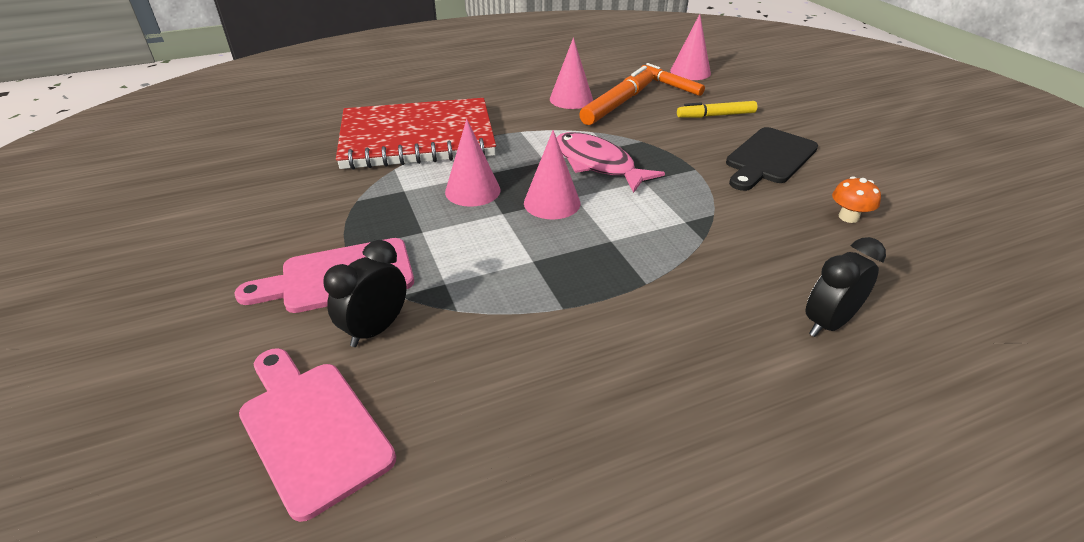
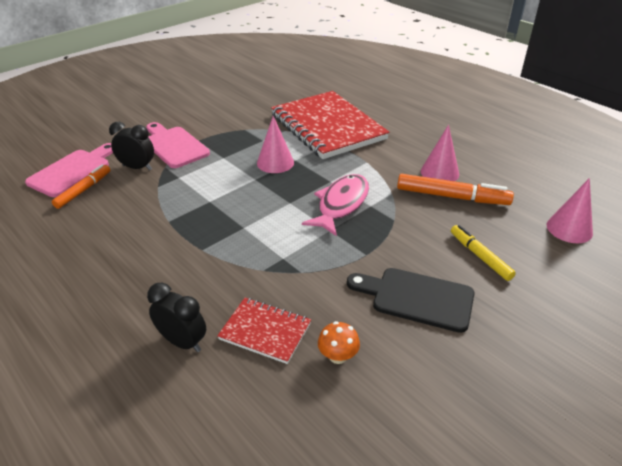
camera: 70 degrees right, 0 degrees up
pink cone [524,130,580,219] -> none
orange marker [642,63,705,96] -> orange marker moved to [52,164,110,209]
none -> red notebook [217,298,311,364]

